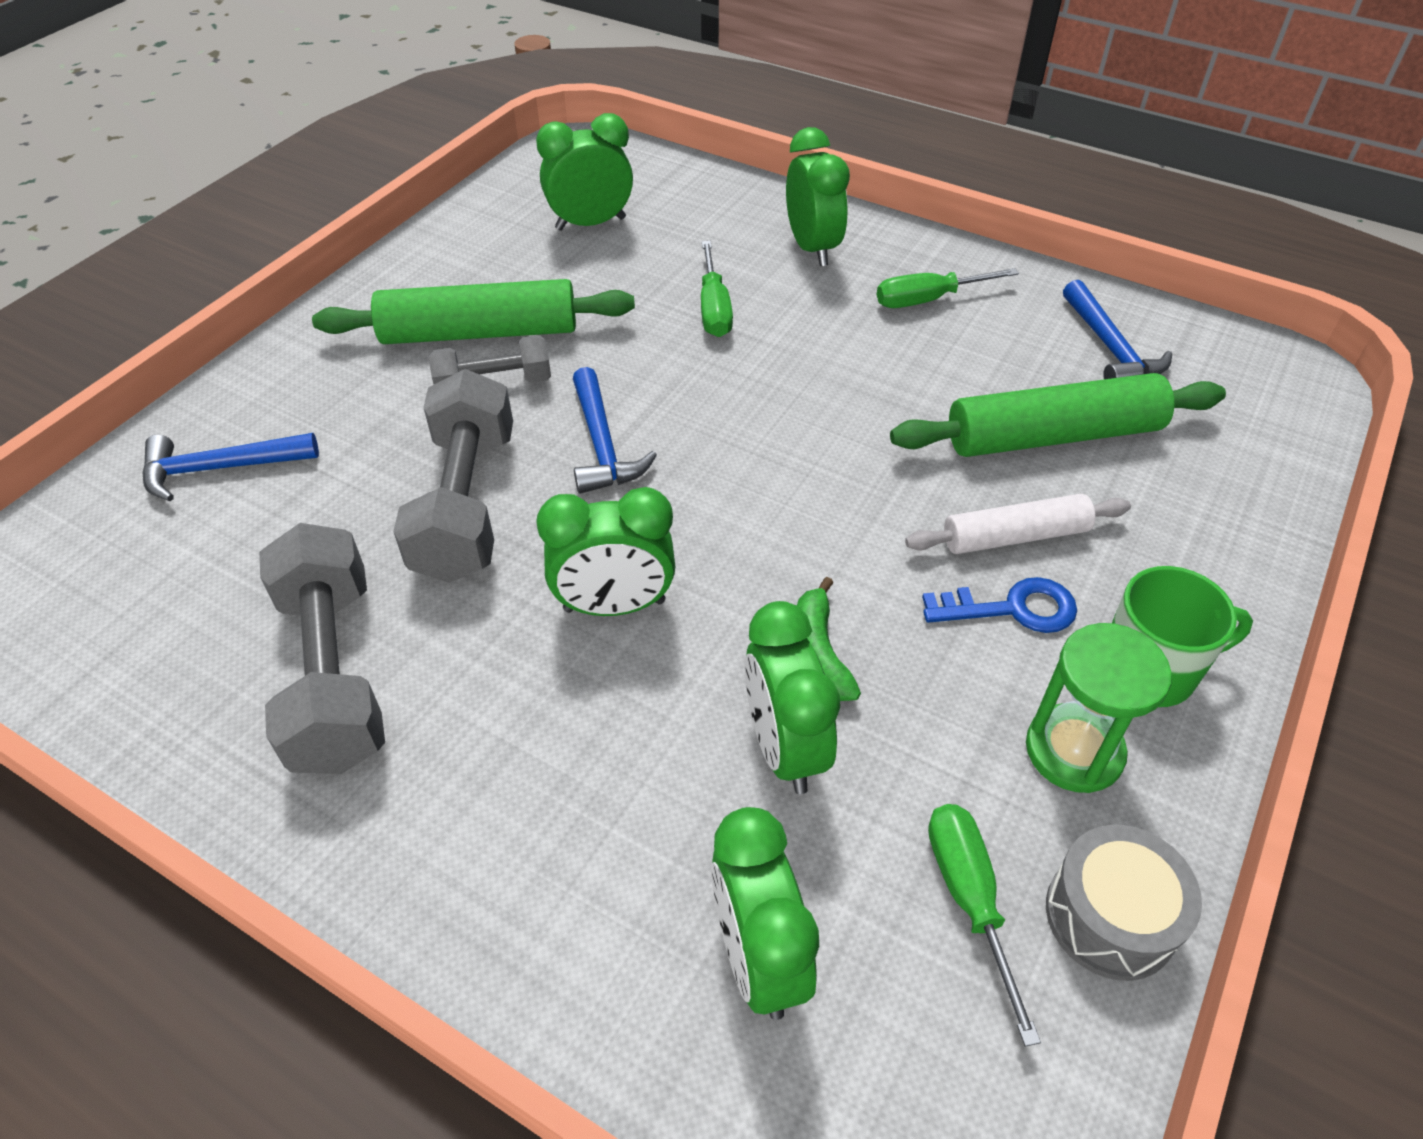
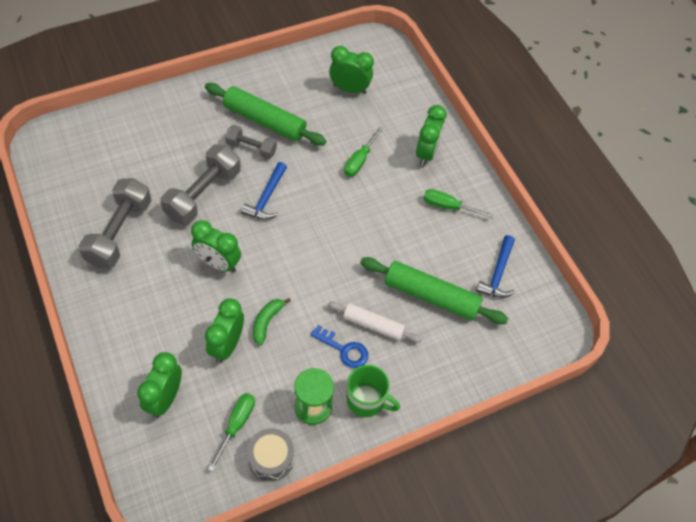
camera: 30 degrees right, 10 degrees up
blue hammer [142,433,319,501] -> none

